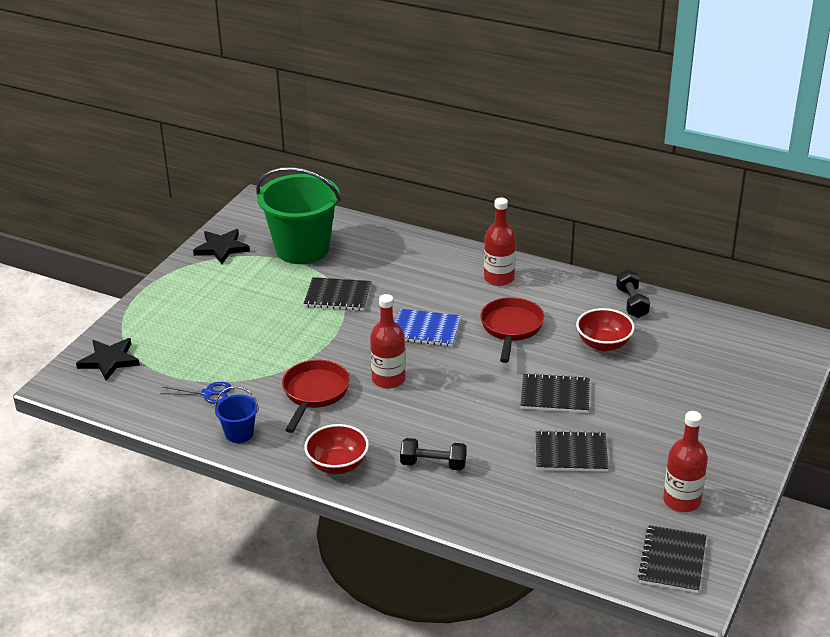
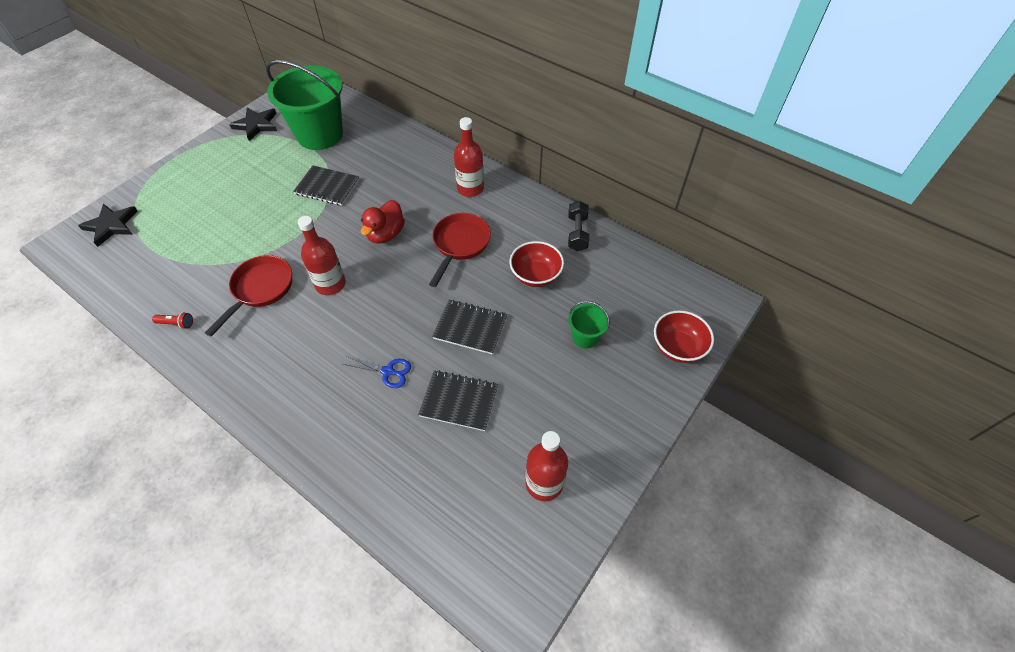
camera: 10 degrees right, 20 degrees up
blue scissors [160,382,231,404] -> blue scissors moved to [343,356,411,388]
blue bucket [215,386,259,443] -> red flashlight [152,312,193,329]
red bowl [304,424,369,474] -> red bowl moved to [654,310,714,363]
blue notebook [396,309,461,346] -> red duck [360,200,405,244]
black dumbbell [400,438,467,471] -> none
black notebook [638,525,706,593] -> none
none -> green bucket [568,301,610,348]

